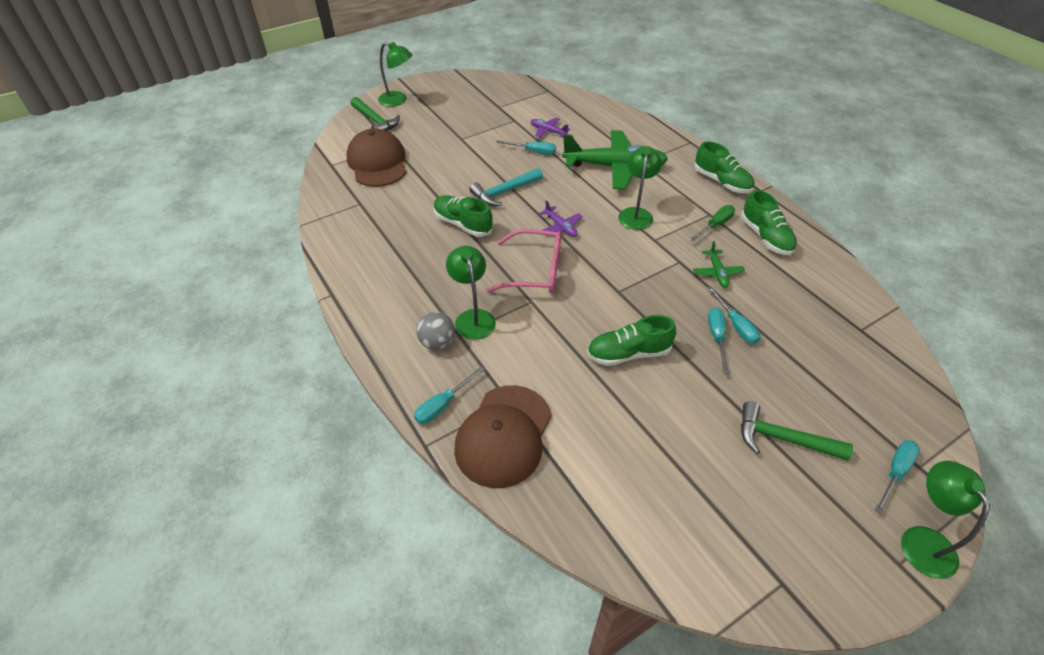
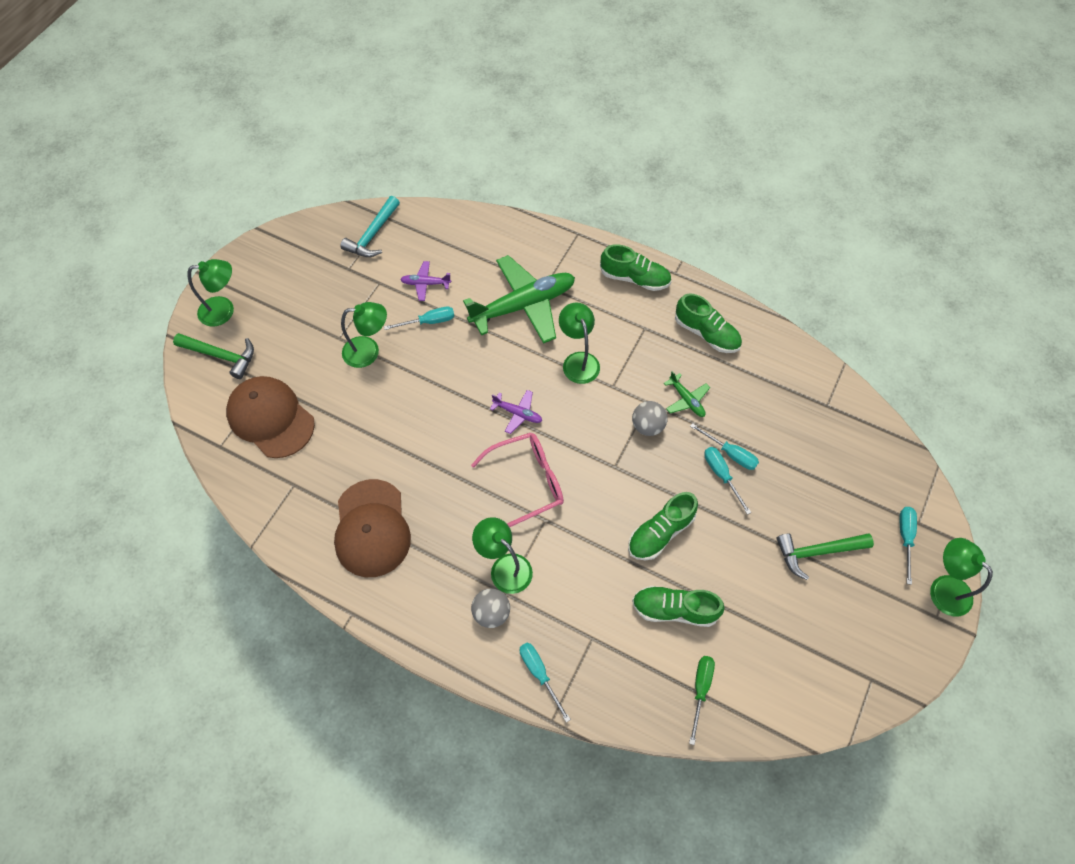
camera: 30 degrees left, 15 degrees up
turquoise screwdriver [414,367,485,424] -> turquoise screwdriver turned 135 degrees clockwise [520,642,571,723]
green shoe [434,195,493,237] -> green shoe moved to [632,586,725,627]
brown cap [454,385,552,488] -> brown cap moved to [334,479,411,577]
turquoise hammer [469,168,543,206] -> turquoise hammer moved to [340,196,400,257]
green screwdriver [690,205,735,241] -> green screwdriver moved to [689,656,715,745]
none -> green lamp [341,302,387,368]
none -> grey ball [632,401,668,436]

